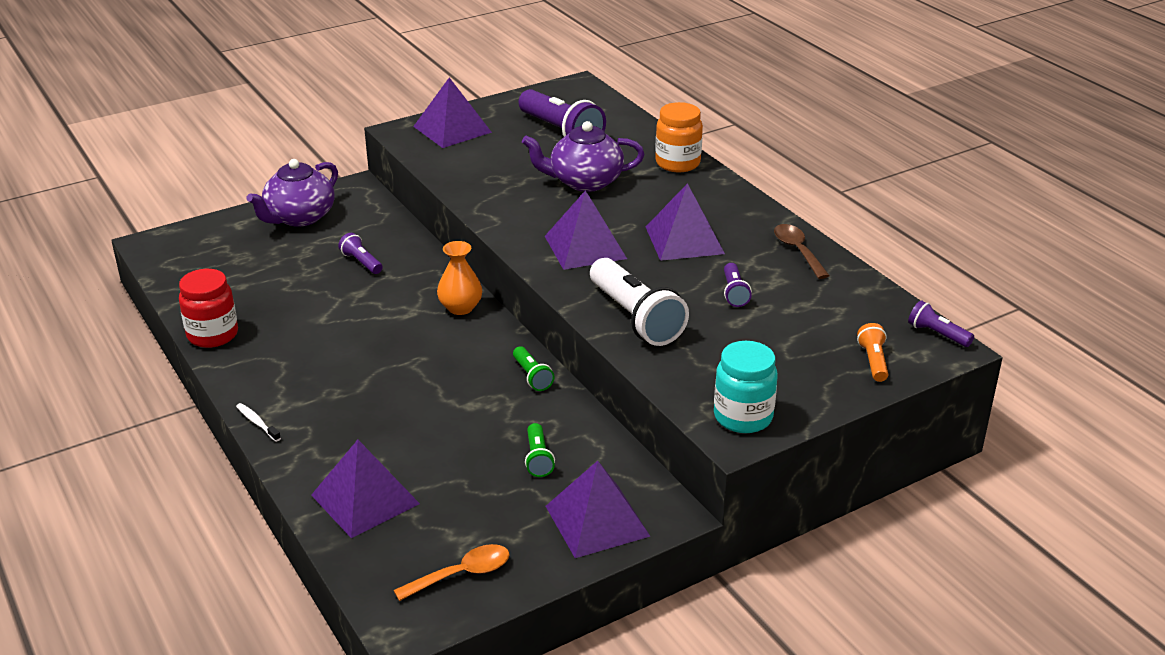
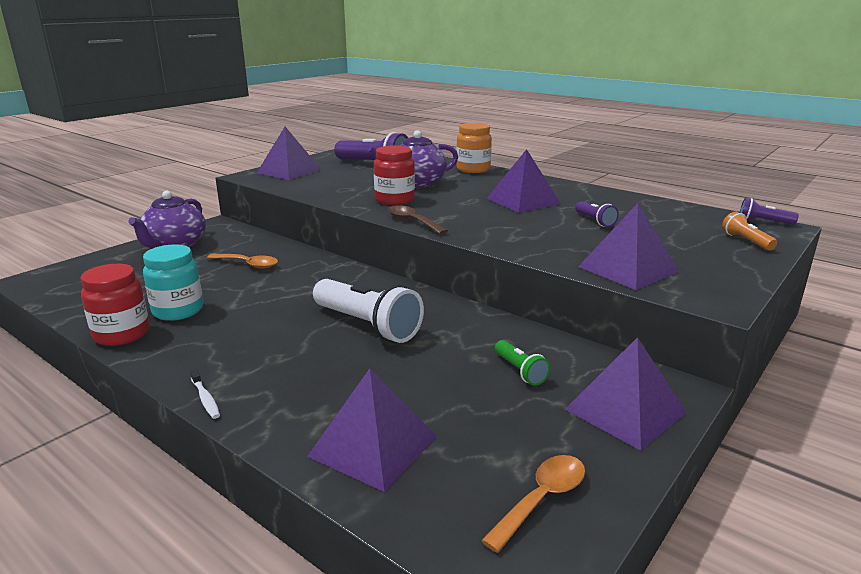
camera: 20 degrees left, 10 degrees down
white toothbrush [236,403,281,442] -> white toothbrush turned 150 degrees counterclockwise [190,369,220,419]
purple flashlight [338,233,383,274] -> orange spoon [207,254,278,269]
orange vase [437,241,482,315] -> none
green flashlight [513,346,555,391] -> none
purple pyramid [545,190,627,270] -> purple pyramid moved to [578,203,679,290]
white flashlight [590,258,689,346] -> white flashlight moved to [313,279,424,343]
turquoise jar [714,341,778,433] -> turquoise jar moved to [143,245,203,321]
brown spoon [774,224,830,279] -> brown spoon moved to [388,205,448,234]
none -> red jar [374,145,415,205]

